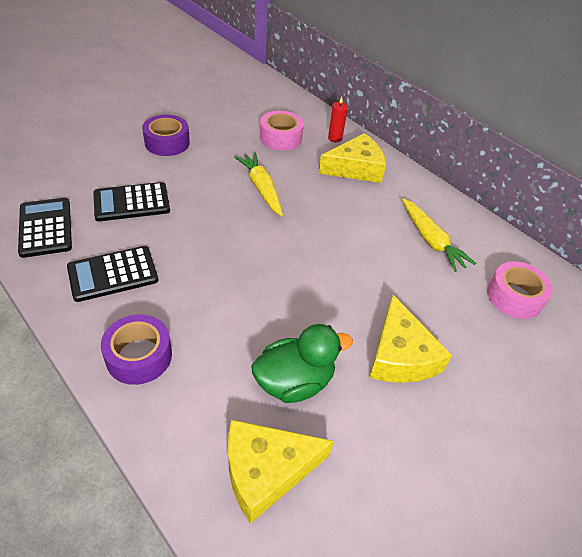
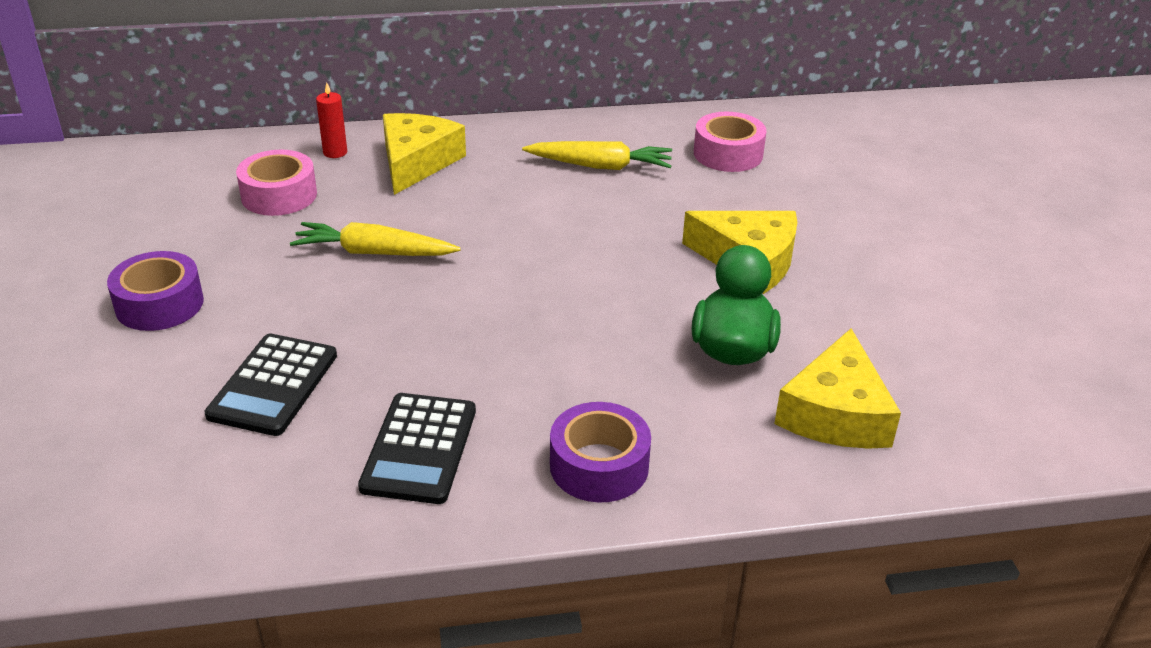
camera: 55 degrees left, 10 degrees down
black calculator [18,198,72,258] -> none

